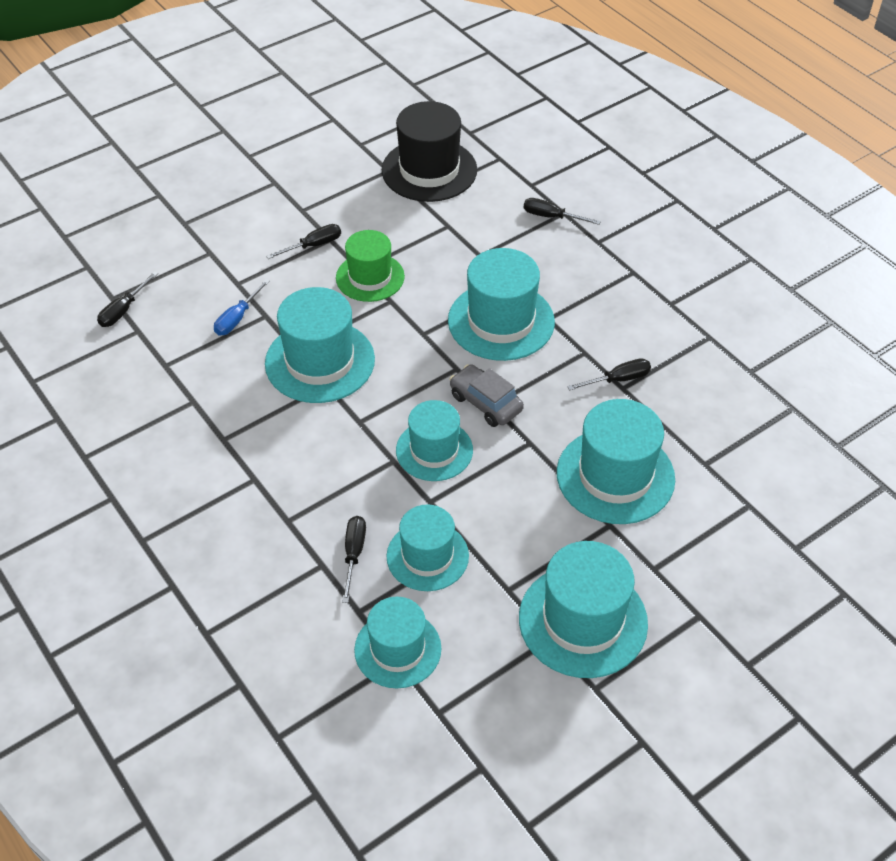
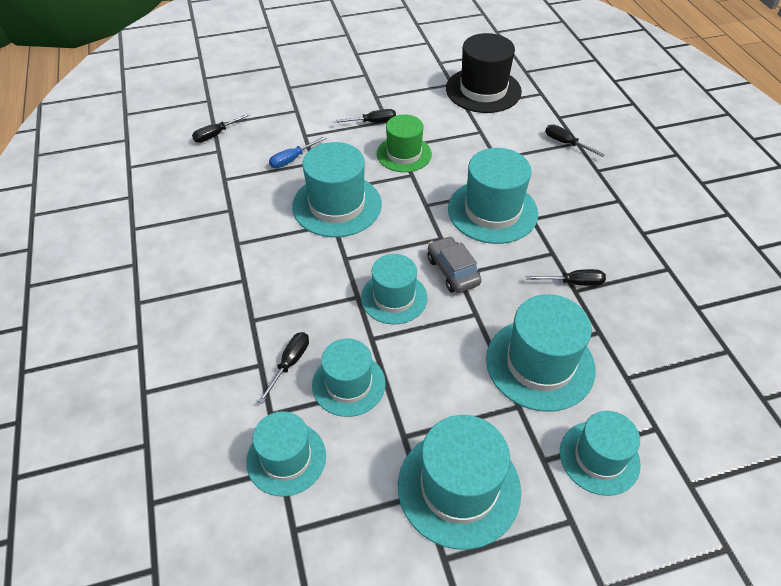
camera: 20 degrees right, 0 degrees up
none -> turquoise hat [560,411,641,496]

